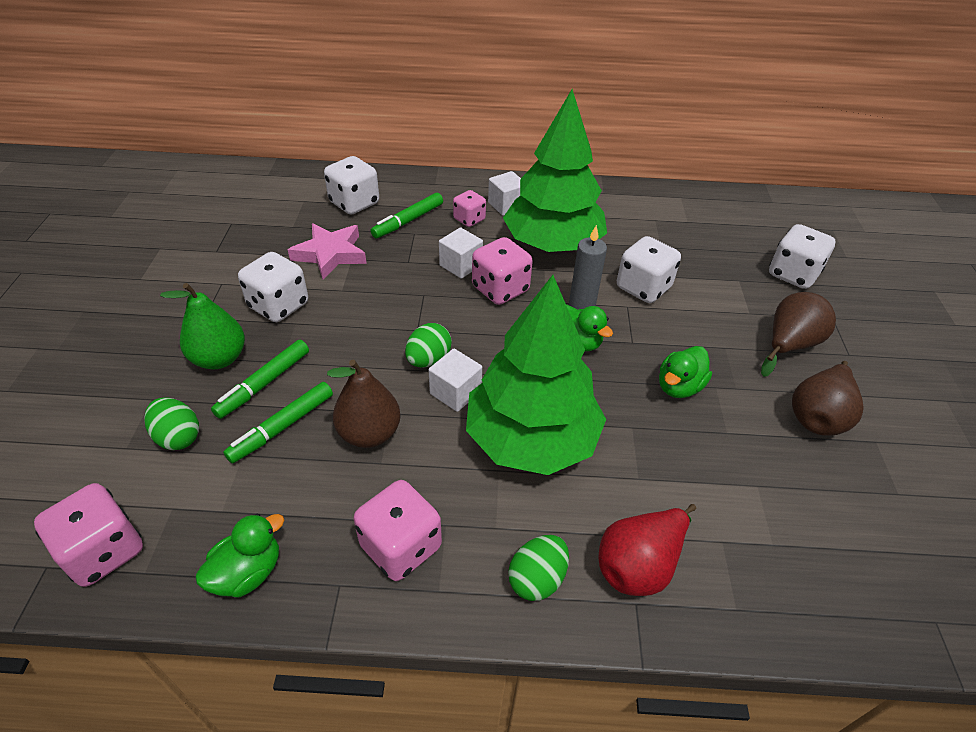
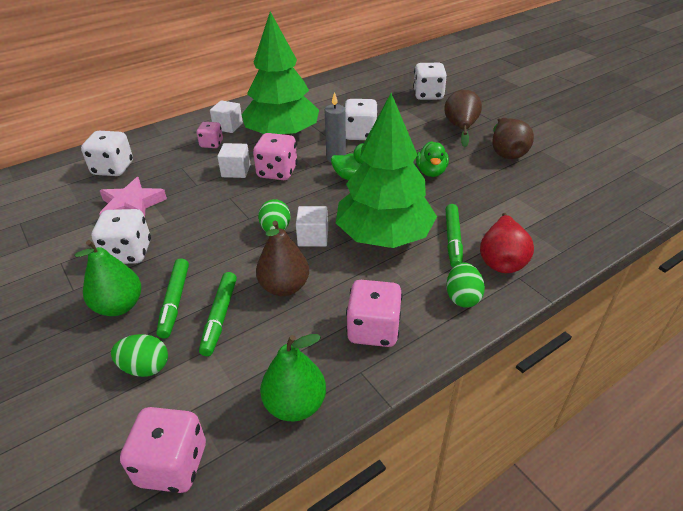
camera: 35 degrees left, 5 degrees down
green duck [195,513,284,598] -> green pear [260,334,326,421]
green marker [371,193,443,238] -> green marker moved to [445,204,463,268]

